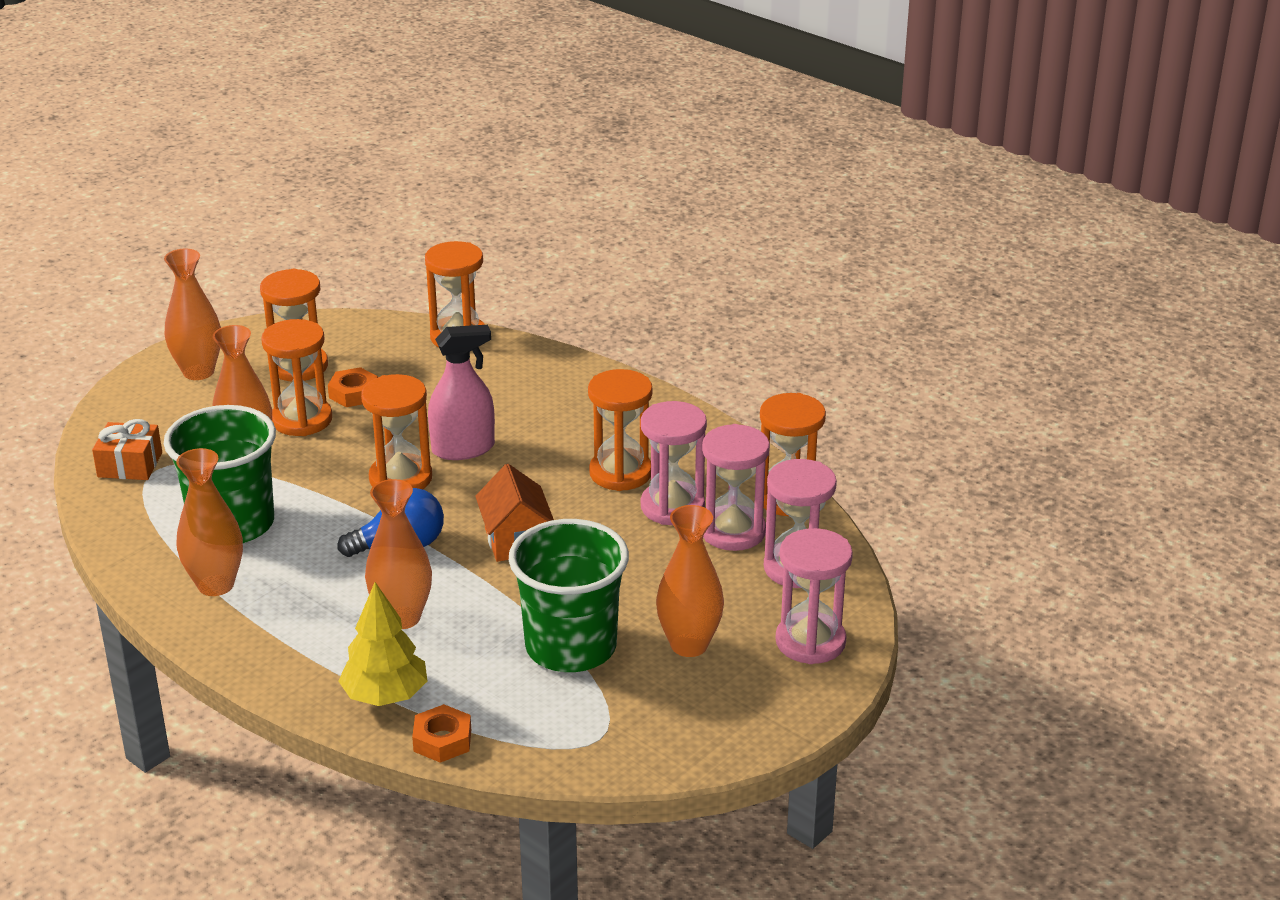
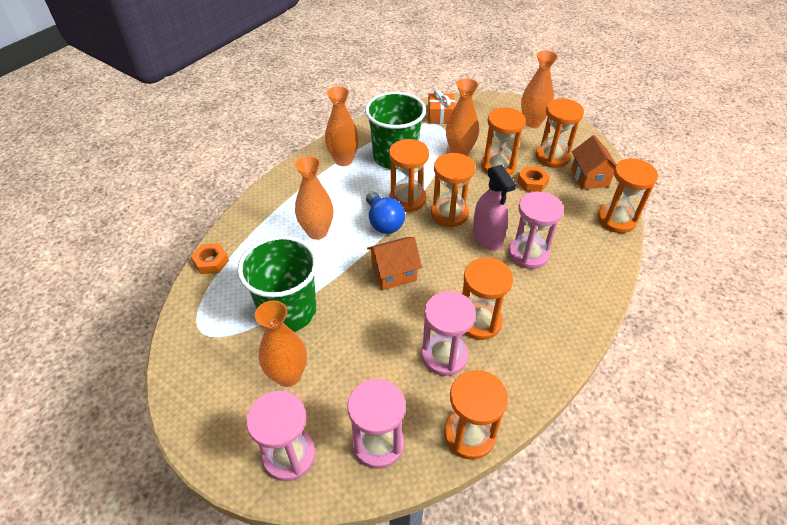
camera: 85 degrees right, 15 degrees up
yellow tree [339,582,427,706] -> none
pink hourglass [702,424,770,551] -> pink hourglass moved to [509,192,564,269]
none -> orange hourglass [389,139,429,212]
none -> orange house [571,135,616,189]

